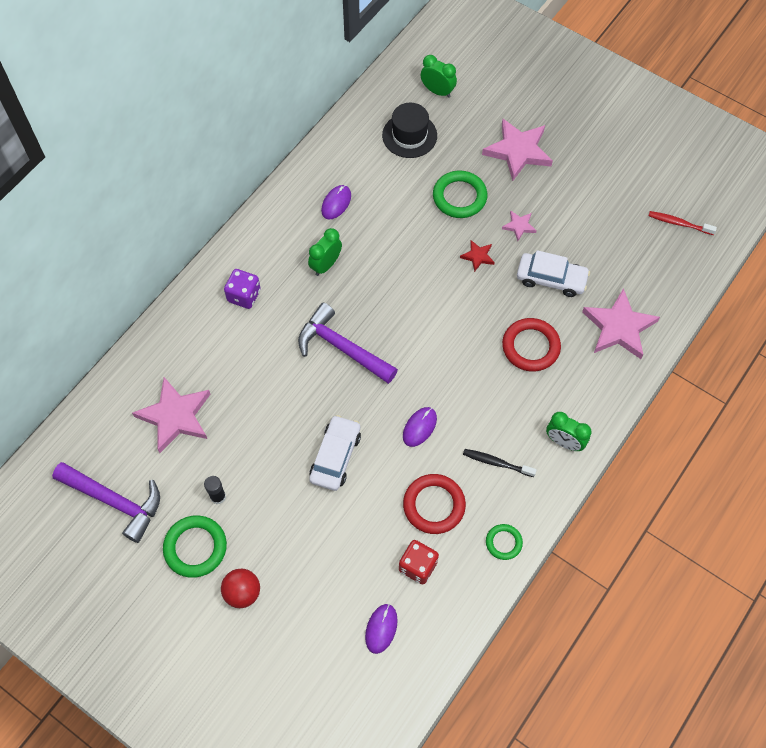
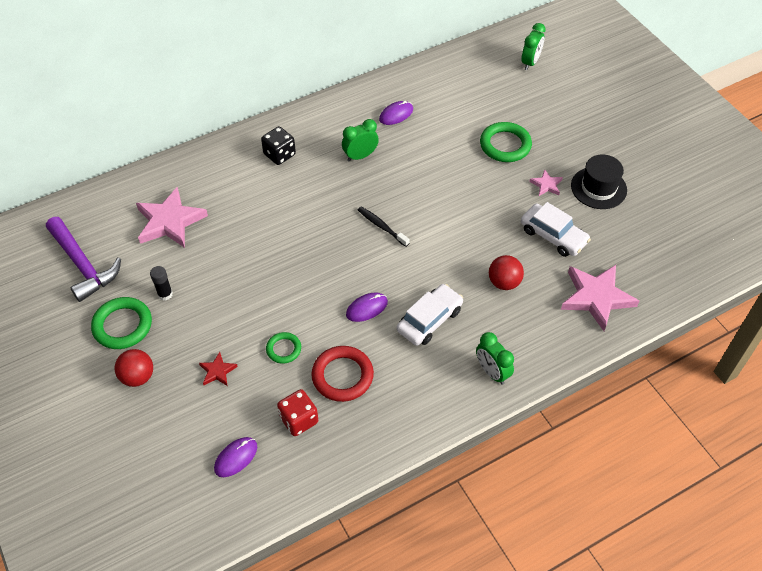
camera: 25 degrees right, 10 degrees down
purple dice [224,269,261,309] -> black dice [261,126,296,165]
purple hammer [298,303,398,384] -> none
white car [309,415,361,491] -> white car moved to [397,284,463,346]
black hat [382,103,437,158] -> black hat moved to [571,154,627,209]
green clock [421,55,457,98] -> green clock turned 60 degrees clockwise [522,23,546,70]
red star [460,240,495,272] -> red star moved to [199,352,238,386]
black toothbrush [463,449,537,477] -> black toothbrush moved to [358,207,410,247]
pink star [482,119,553,181] -> none
green ring [486,524,523,560] -> green ring moved to [266,332,301,364]
red ring [502,318,561,372] -> red ball [489,255,524,290]
red toothbrush [648,211,717,235] -> none

